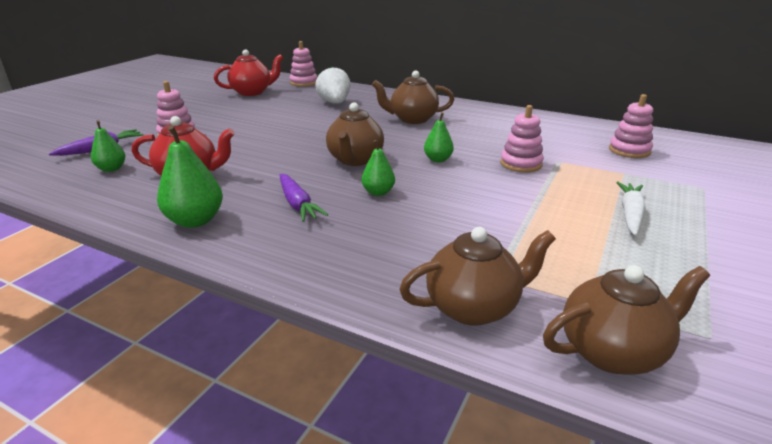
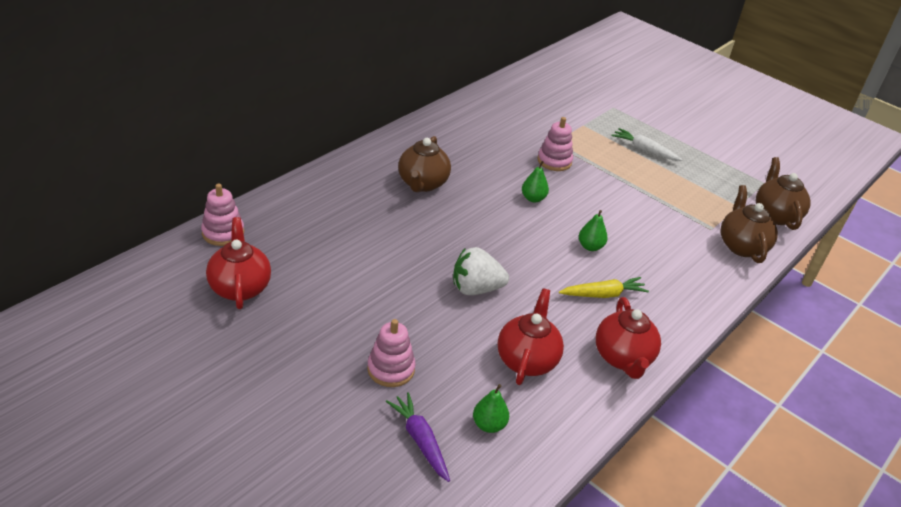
camera: 80 degrees left, 10 degrees up
green pear [157,125,223,228] -> red teapot [596,297,661,379]
purple carrot [280,174,328,222] -> yellow carrot [559,277,649,298]
white strawberry [315,66,351,104] -> white strawberry moved to [453,247,509,295]
brown teapot [326,102,384,166] -> none
pink stacking toy [609,94,653,158] -> none

